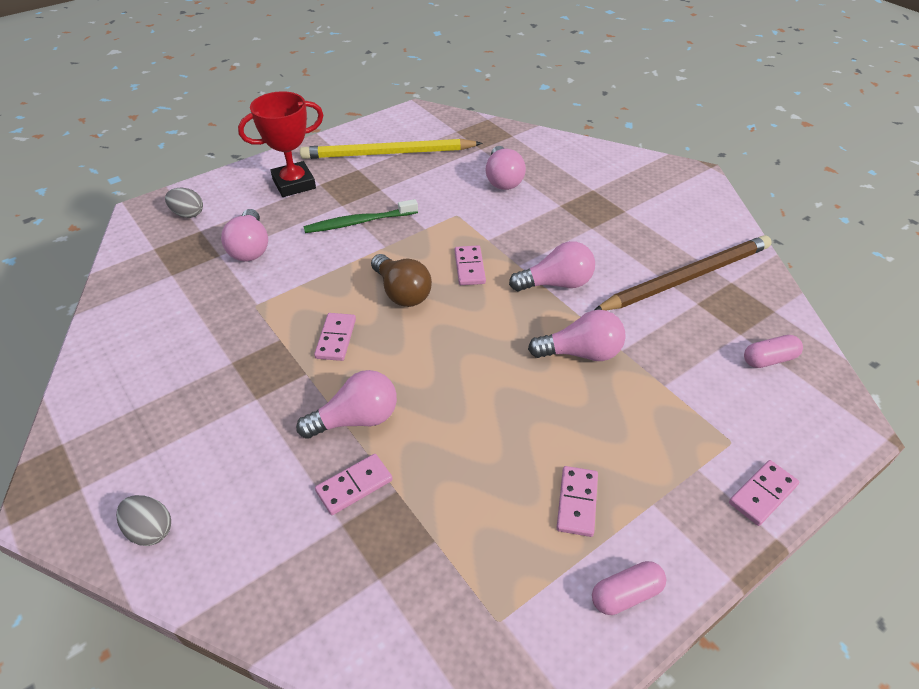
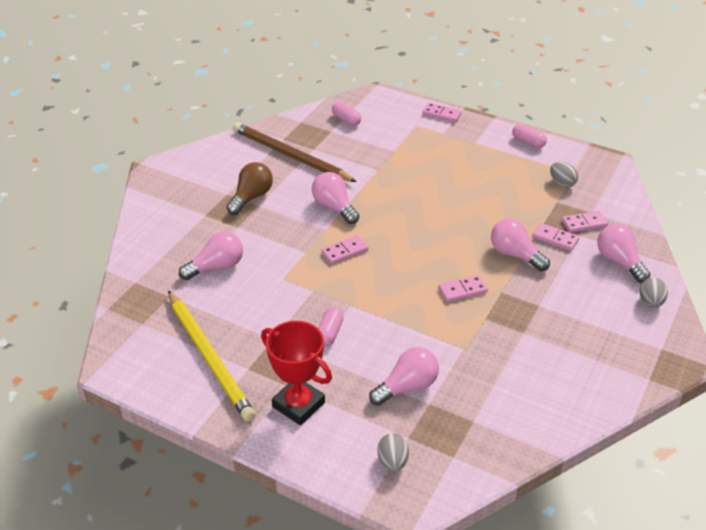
camera: 115 degrees left, 5 degrees down
green toothbrush [304,199,418,233] -> pink capsule [318,307,344,346]
brown light bulb [371,254,432,307] -> brown light bulb moved to [227,162,273,215]
pink light bulb [528,310,626,361] -> pink light bulb moved to [597,224,651,283]
pink domino [557,466,598,537] -> pink domino moved to [562,211,608,233]
none -> grey egg [550,162,578,188]

